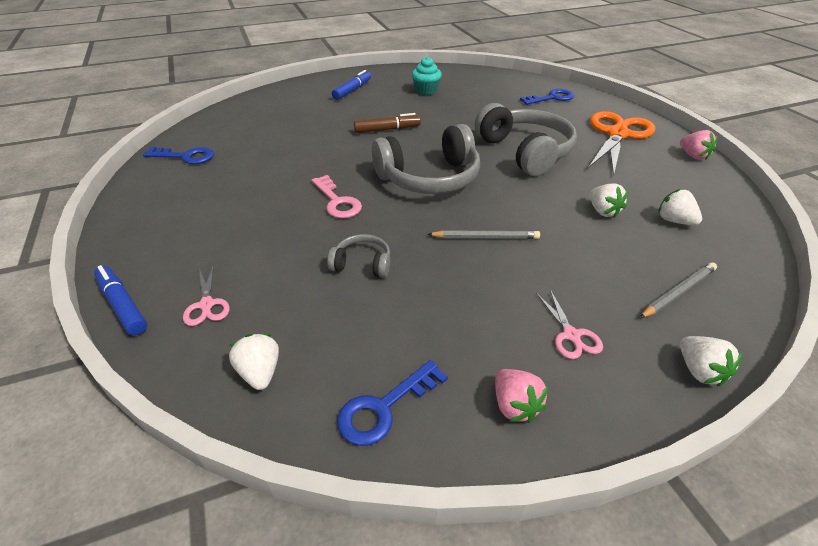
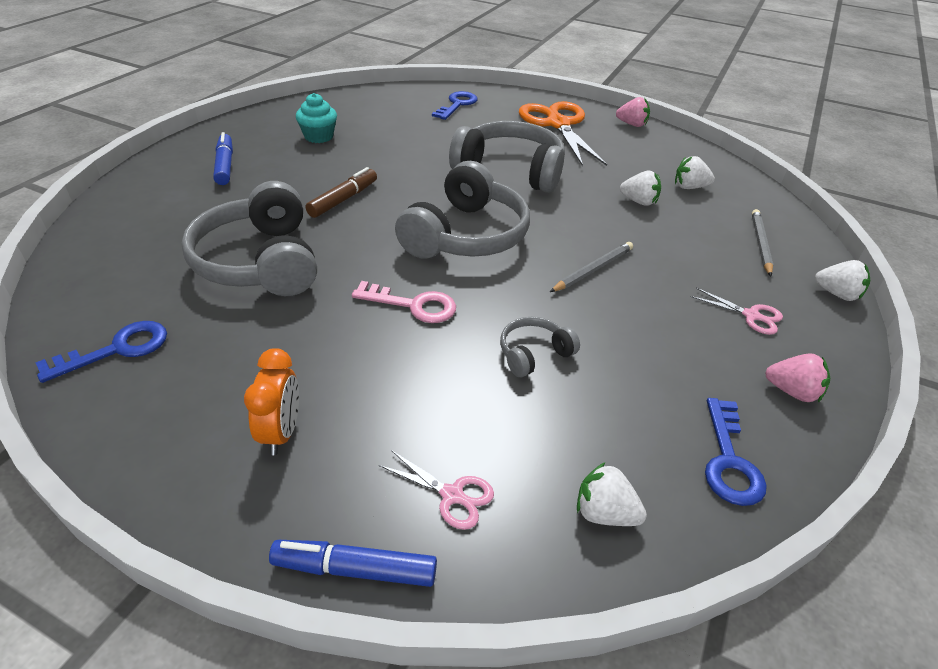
camera: 45 degrees left, 0 degrees up
none -> grey headphones [181,181,317,296]
none -> orange clock [244,348,299,455]

